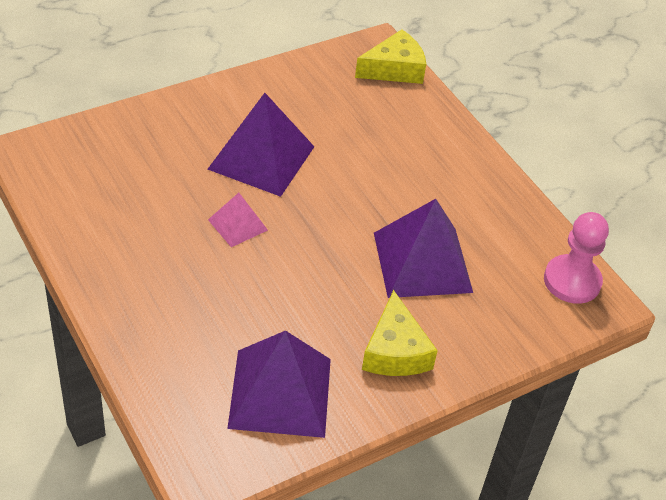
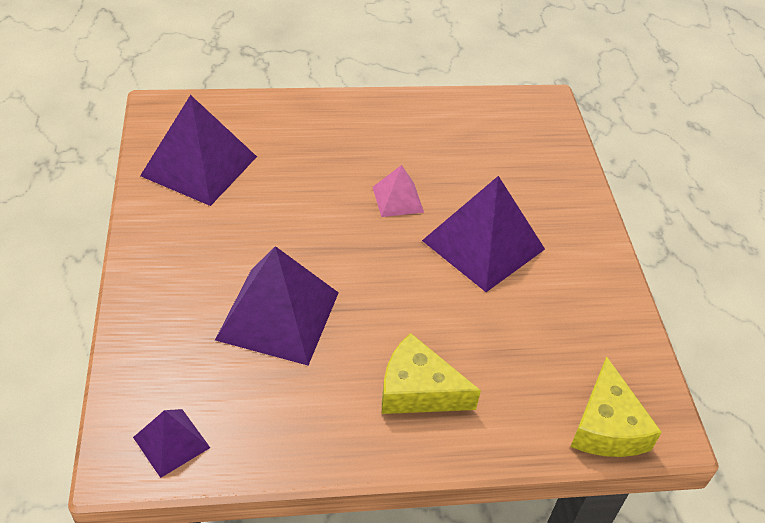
camera: 115 degrees right, 0 degrees up
yellow cheese [362,290,438,376] -> yellow cheese moved to [382,333,481,414]
pink pawn [544,212,609,304] -> purple pyramid [133,409,210,478]

